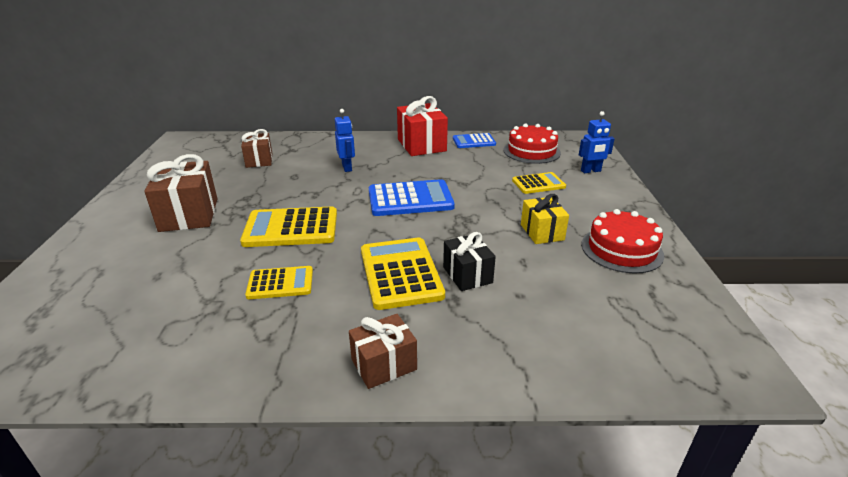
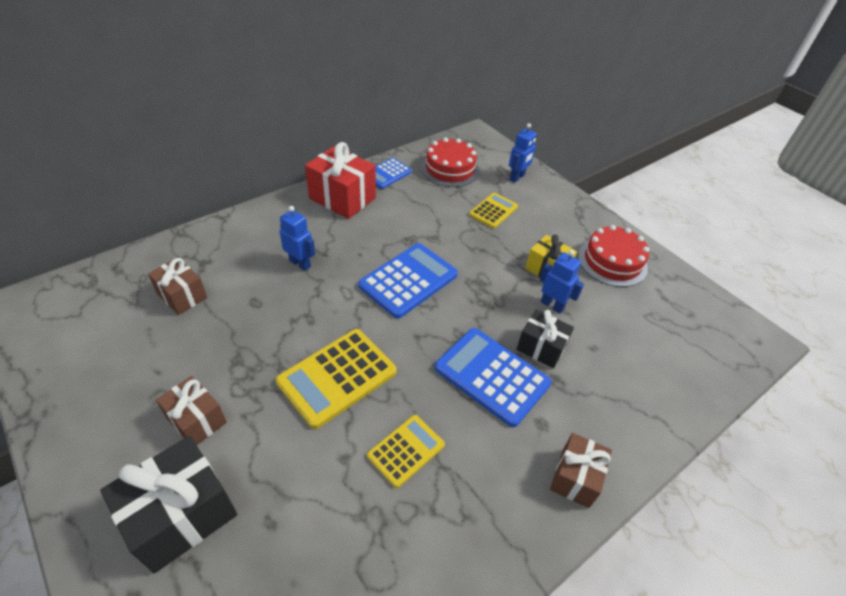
camera: 40 degrees left, 15 degrees up
brown gift [144,154,217,232] -> brown gift [156,376,227,445], size x0.62
yellow calculator [361,238,445,310] -> blue calculator [434,328,552,427]
none -> black gift [100,436,237,573]
none -> blue robot [540,250,584,313]

